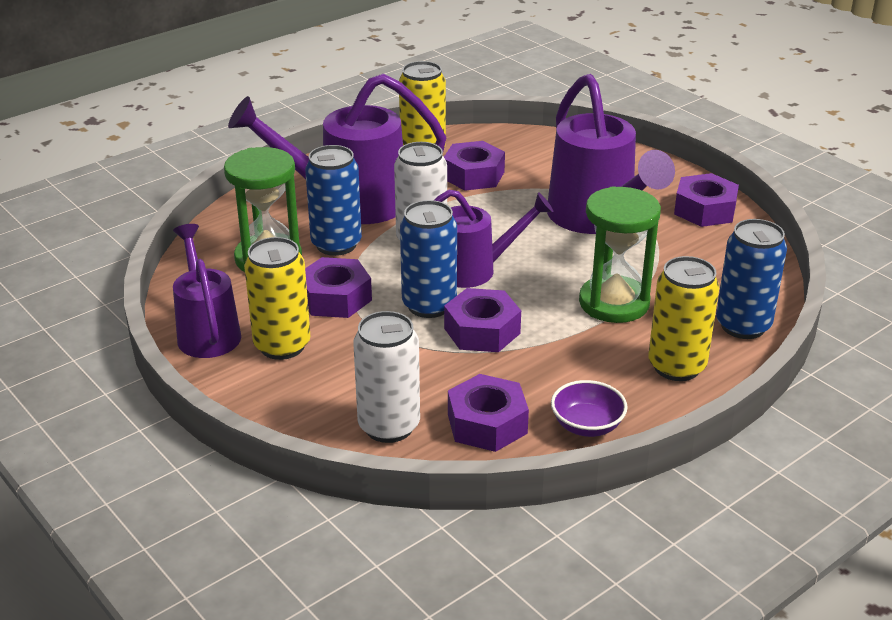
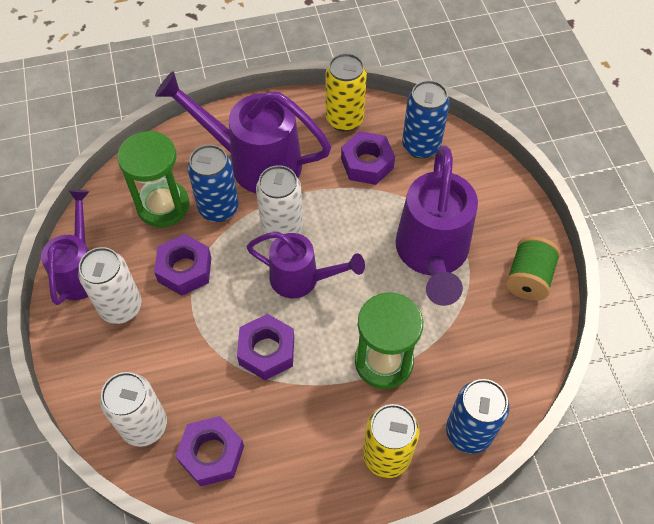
camera: 25 degrees right, 25 degrees up
yellow can [244,237,310,360] -> white can [78,247,142,324]
blue can [400,200,457,318] -> blue can moved to [402,80,450,159]
purple bowl [551,380,628,437] -> none
purple nut [674,173,739,227] -> green spool [506,236,560,301]

